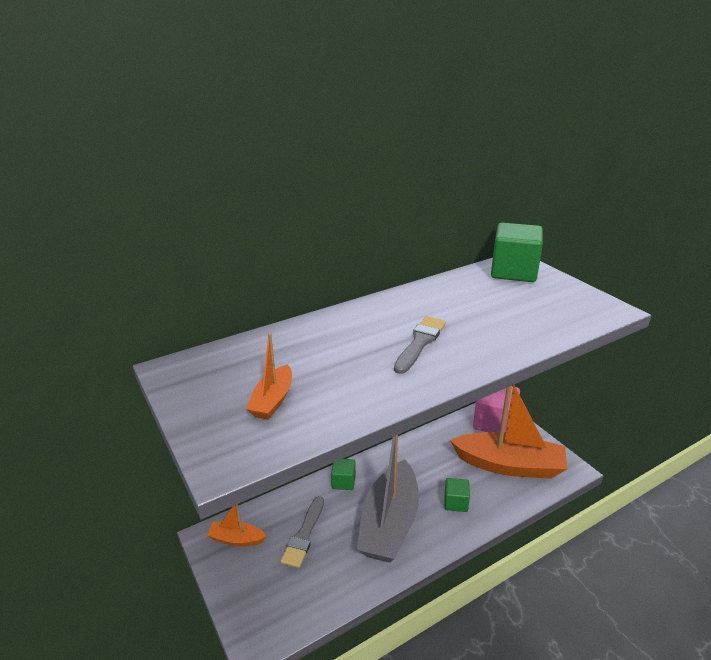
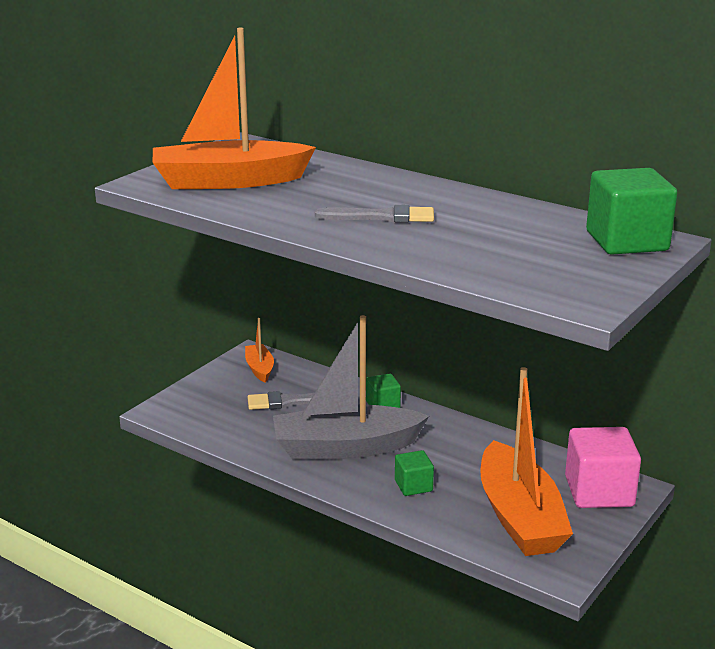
camera: 65 degrees right, 5 degrees down
orange boat [246,333,292,420] -> orange boat [153,28,316,189], size x2.15

